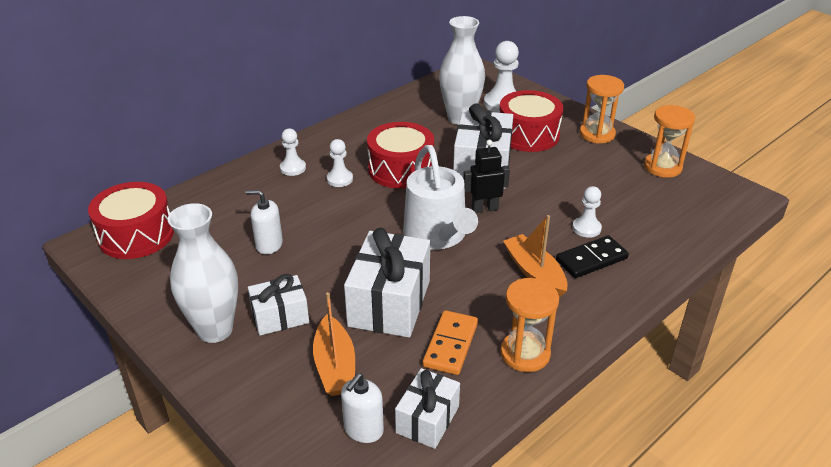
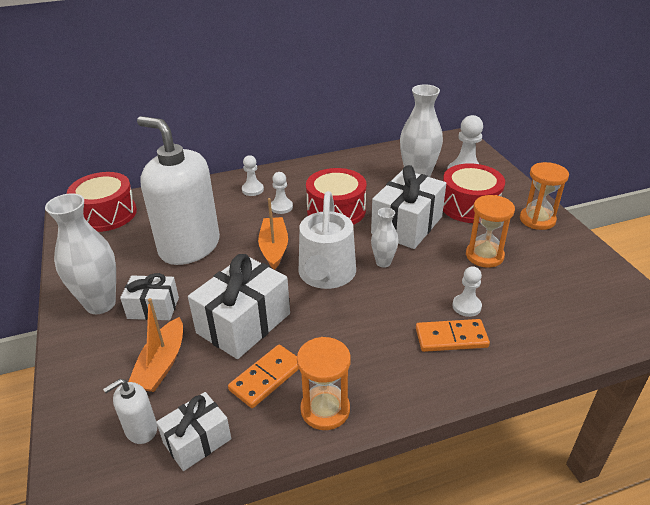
camera: 25 degrees right, 0 degrees up
white soap dispenser [246,190,283,254] -> white soap dispenser [137,116,220,265], size x2.41
black robot [463,140,510,213] -> white vase [371,208,399,268]
orange boat [503,215,568,298] -> orange boat moved to [258,198,288,270]
black domino [556,235,629,278] -> orange domino [416,319,490,352]
orange hourglass [644,105,695,178] -> orange hourglass moved to [466,195,515,268]

